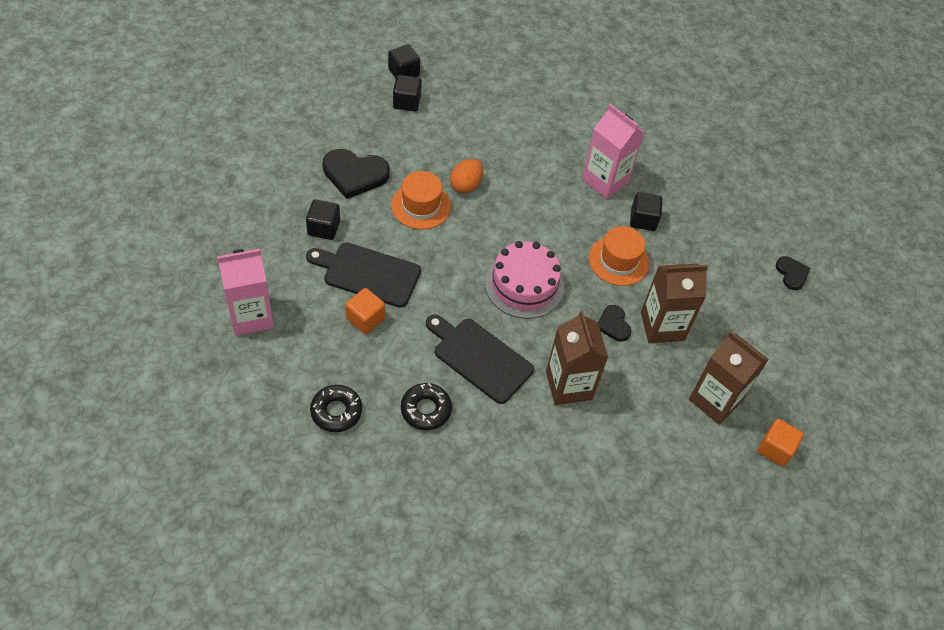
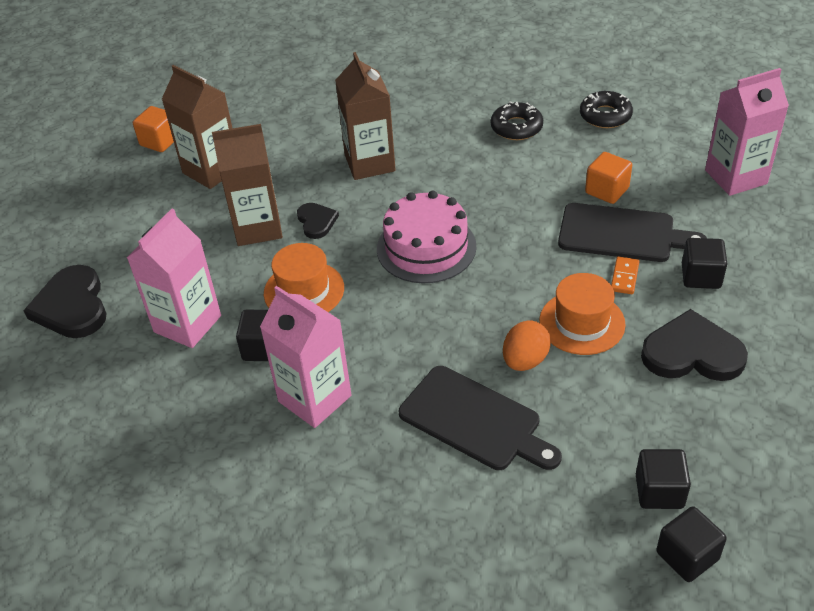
camera: 175 degrees left, 10 degrees down
black cutting board [426,314,534,404] -> black cutting board moved to [399,366,562,470]
black heart [776,256,810,290] -> black heart [23,265,107,338], size x1.79
none -> pink carton [127,209,221,348]
none -> orange domino [611,256,640,294]

